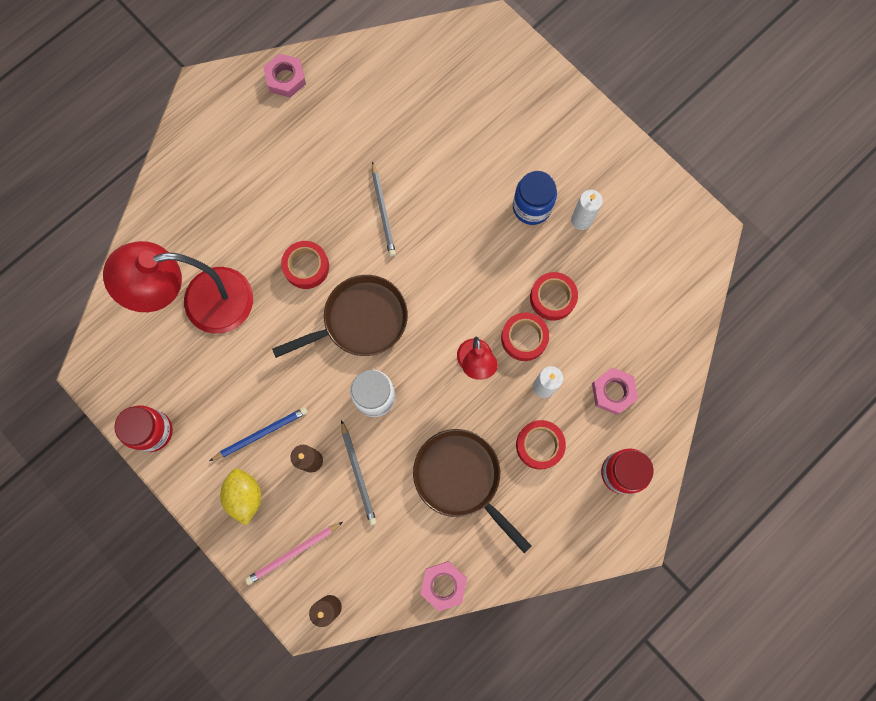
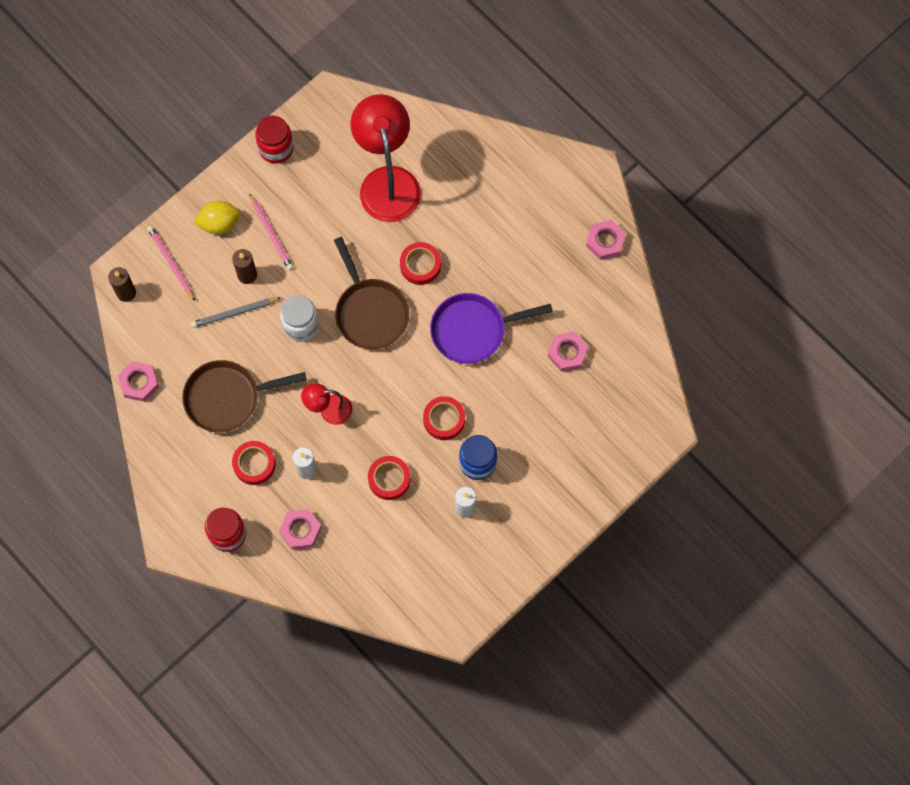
camera: 90 degrees right, 5 degrees down
blue pencil [209,407,308,461] -> pink pencil [249,193,293,270]
grey pencil [372,161,396,256] -> purple pan [430,293,553,364]
brown pan [413,429,532,553] -> brown pan turned 150 degrees counterclockwise [182,360,307,432]
red tape [501,312,549,361] -> red tape moved to [423,396,465,440]
none -> pink nut [548,332,588,371]

